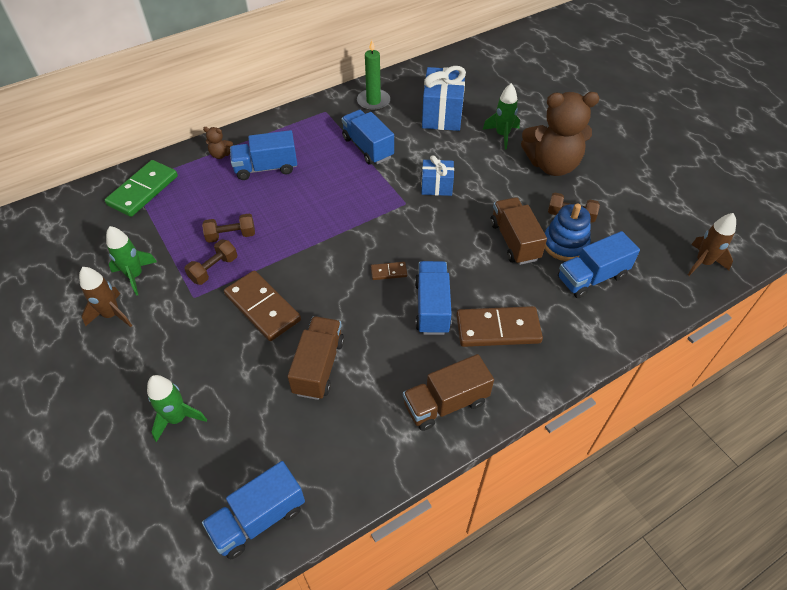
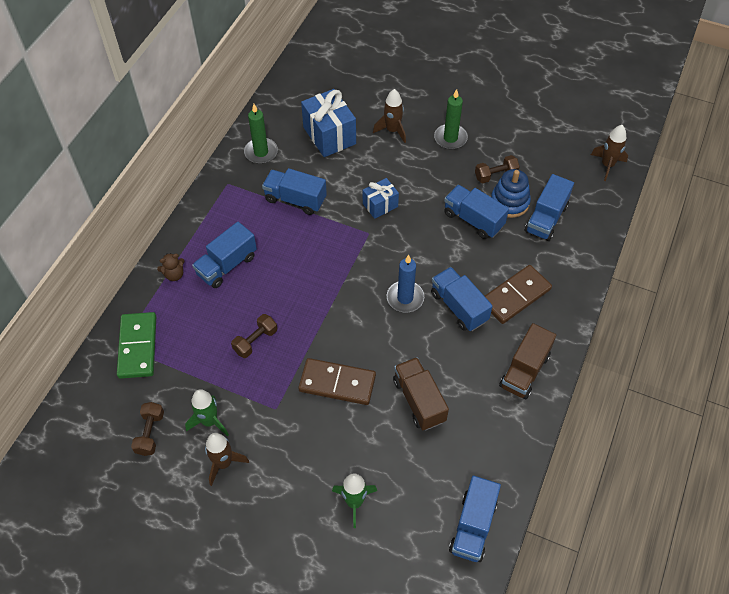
camera: 35 degrees left, 5 degrees up
brown dumbbell [184,240,237,285] -> brown dumbbell moved to [131,402,164,456]
brown domino [371,262,407,280] -> blue candle [387,255,424,312]
green rocket [483,83,520,150] -> brown rocket [373,89,406,143]
brown truck [491,197,547,265] -> blue truck [444,185,509,239]
brown teddy bear [521,92,600,176] -> green candle [434,89,468,149]

